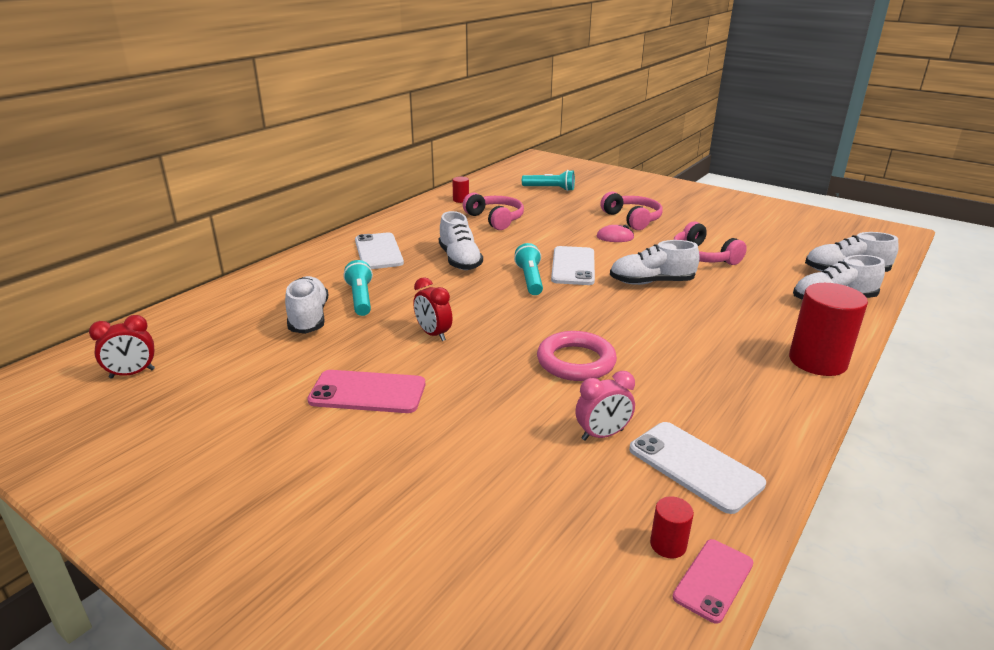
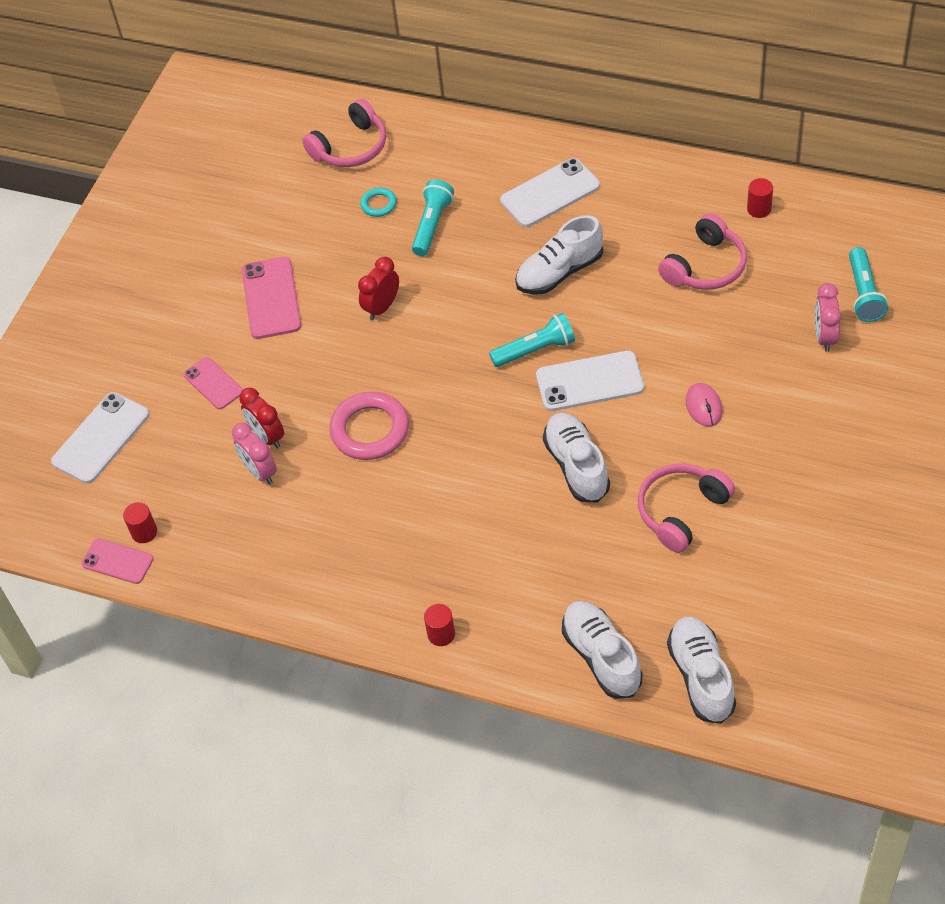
camera: 80 degrees right, 25 degrees up
red clock [89,315,155,378] -> red clock moved to [239,388,284,449]
white shoe [285,276,328,334] -> turquoise ring [360,188,397,217]
turquoise flashlight [343,260,373,316] -> turquoise flashlight turned 45 degrees counterclockwise [412,180,454,256]
pink headphones [600,192,662,230] -> pink headphones moved to [302,99,386,167]
white phone [629,422,766,514] -> white phone moved to [51,392,149,484]
red cylinder [789,283,868,376] -> red cylinder [424,604,455,646], size x0.46
none -> pink phone [184,357,243,409]
none -> pink clock [815,283,841,352]

